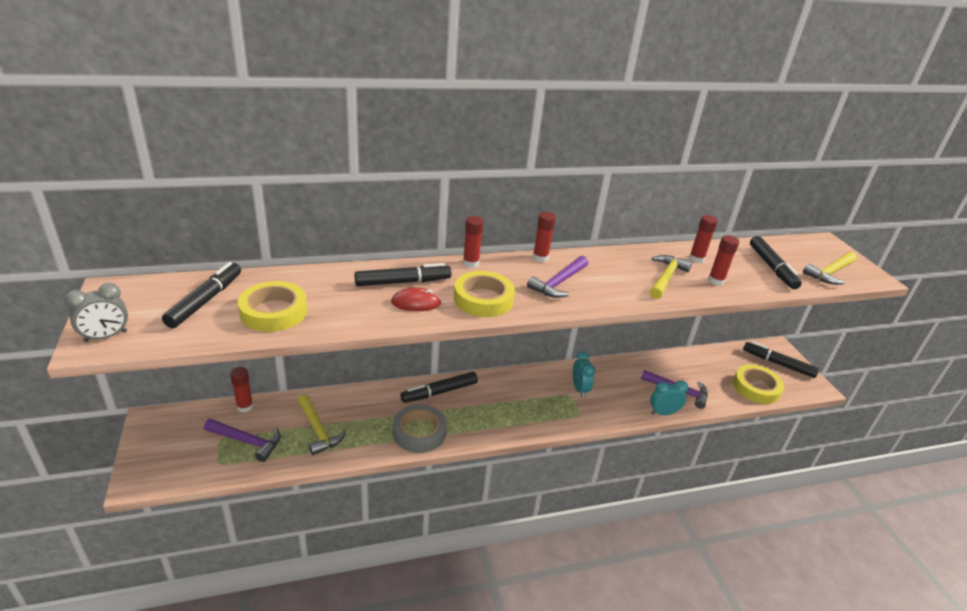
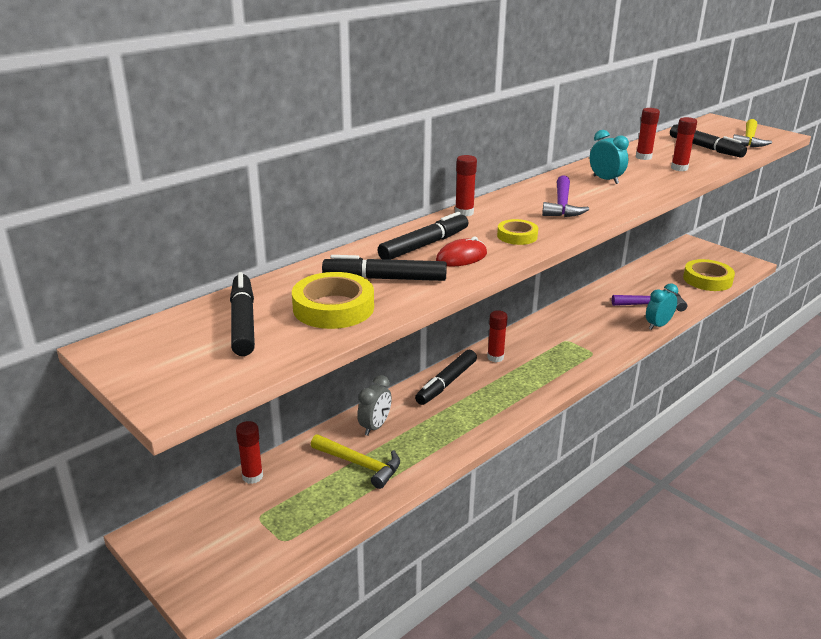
camera: 25 degrees left, 5 degrees down
grey clock [64,283,128,342] -> grey clock moved to [357,375,392,436]
purple hammer [204,419,281,462] -> none
grey tape [393,404,447,453] -> none
yellow tape [454,271,515,317] -> yellow tape [497,219,538,245], size x0.59
red glue stick [533,212,556,262] -> red glue stick moved to [487,310,508,362]
turquoise clock [573,351,595,398] -> turquoise clock moved to [590,130,629,184]
yellow hammer [650,255,692,299] -> none
black marker [743,341,819,378] -> black marker moved to [322,255,447,281]

